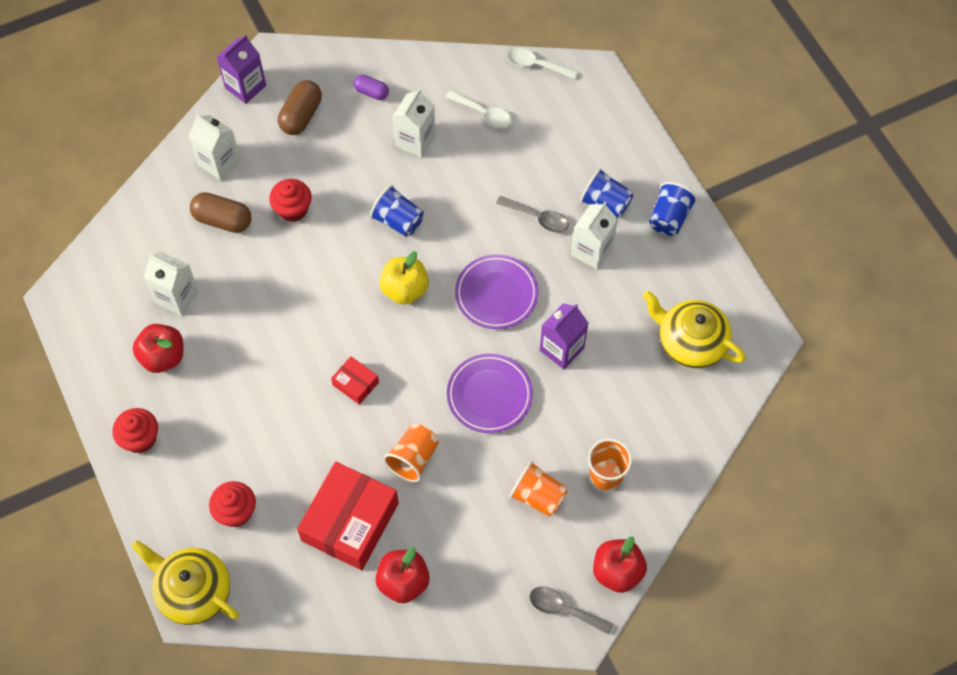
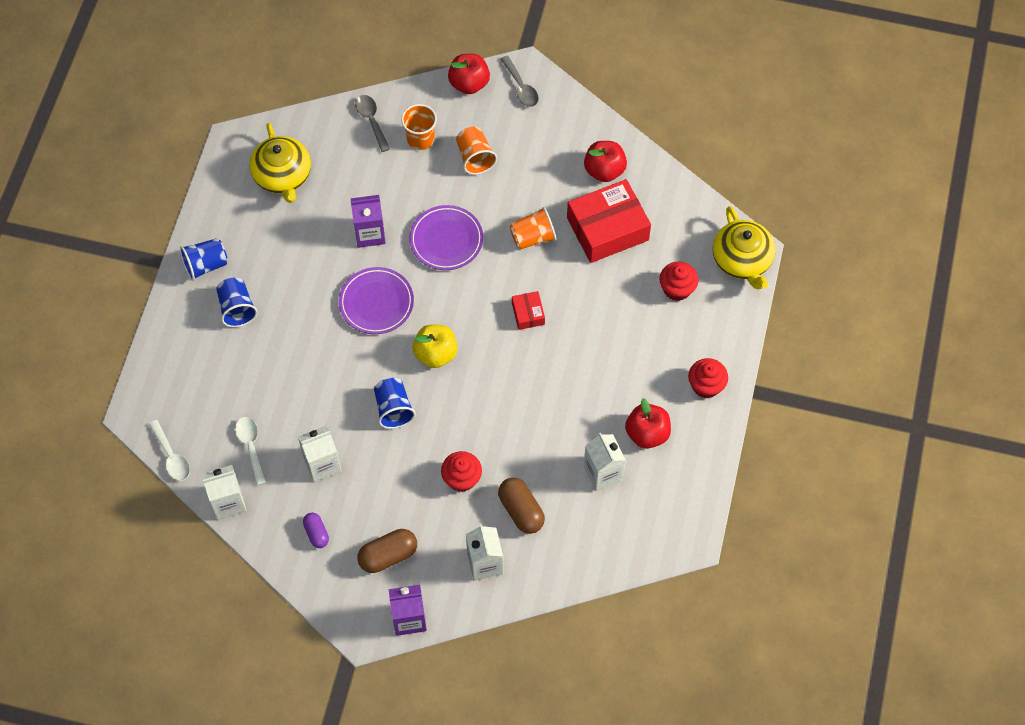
camera: 140 degrees left, 0 degrees up
grey spoon [496,196,569,233] -> grey spoon moved to [355,95,390,152]
white carton [571,202,618,270] -> white carton moved to [202,465,247,520]

